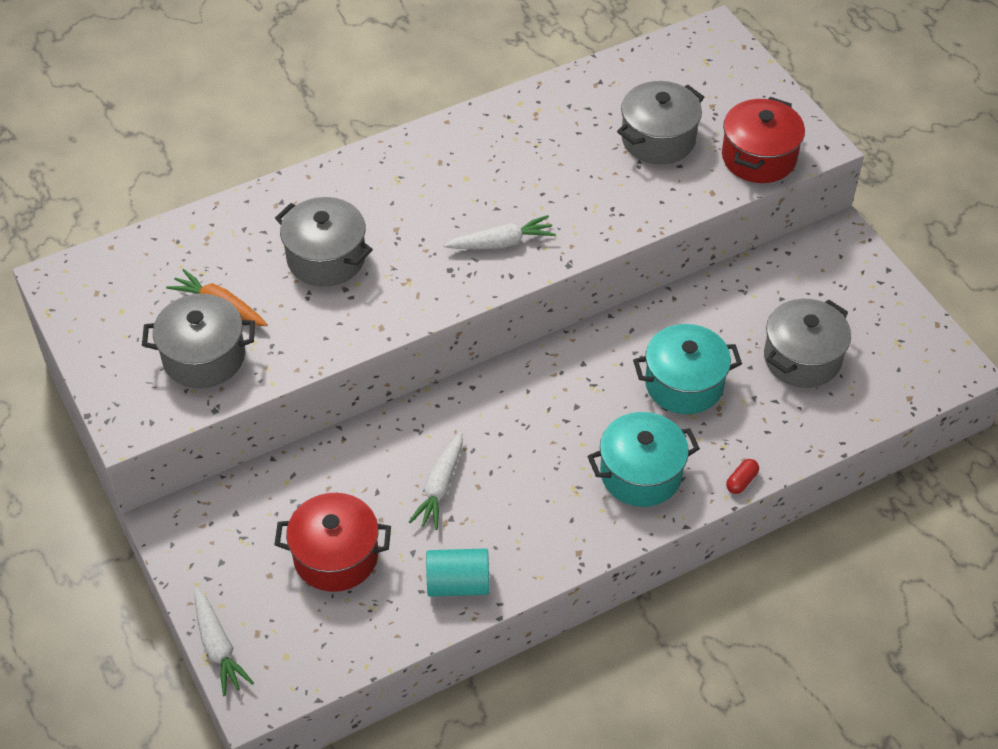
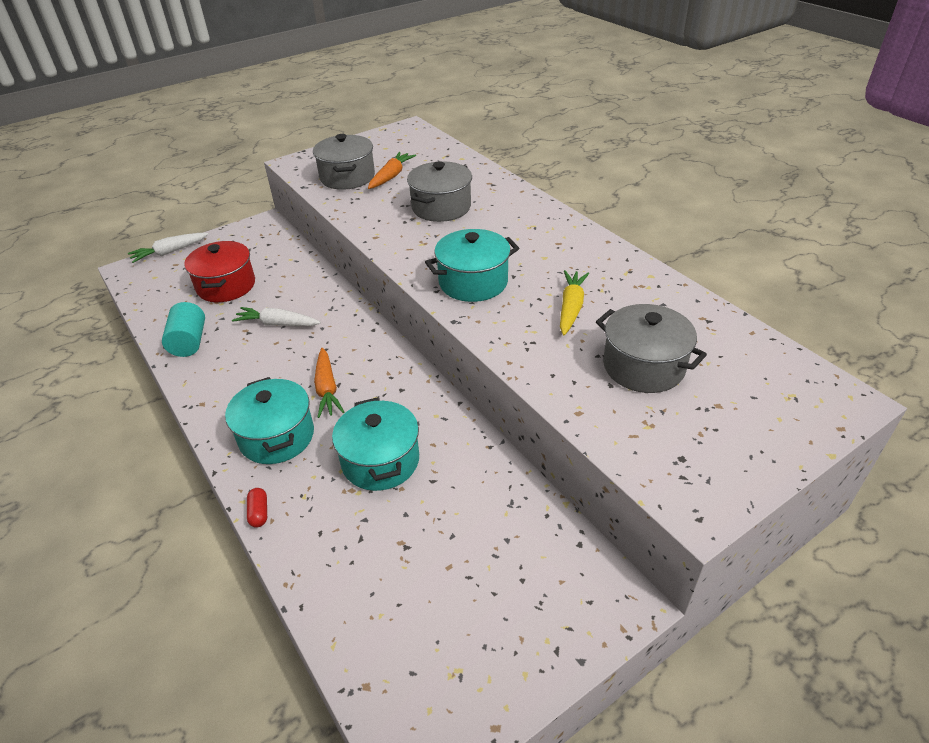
camera: 85 degrees right, 10 degrees down
white carrot [444,215,556,249] -> turquoise pot [425,229,519,302]
red pot [722,97,805,183] -> none
red capsule [726,459,759,494] -> red capsule turned 45 degrees clockwise [247,488,267,528]
grey pot [764,299,851,388] -> none
none -> orange carrot [314,348,344,418]
none -> yellow carrot [560,270,589,335]

